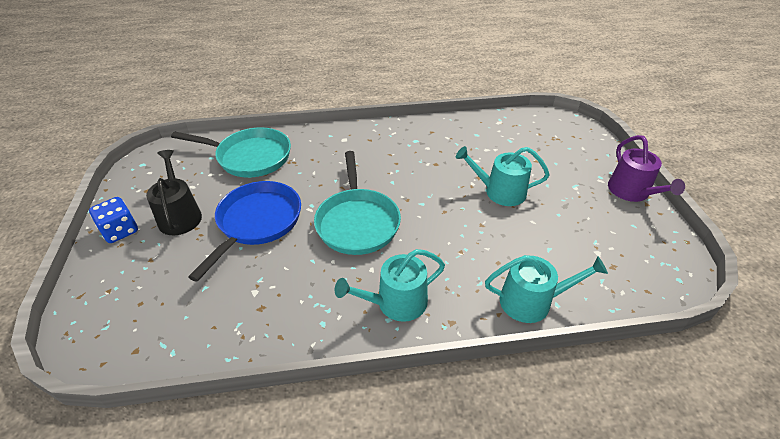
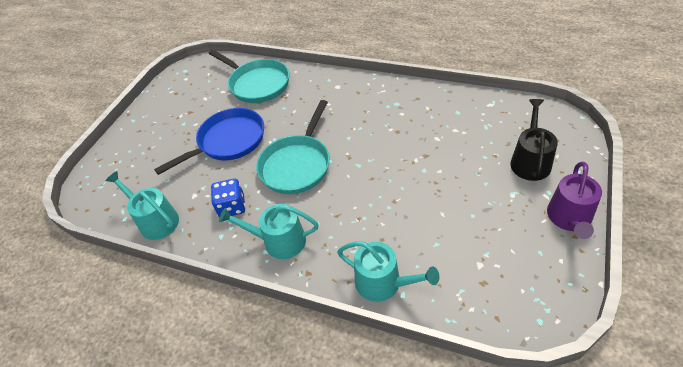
camera: 35 degrees right, 5 degrees up
blue dice [89,197,138,243] -> blue dice moved to [211,179,245,217]
black watering can [146,150,202,235] -> black watering can moved to [510,99,558,181]
turquoise watering can [456,146,550,206] -> turquoise watering can moved to [106,171,179,240]

